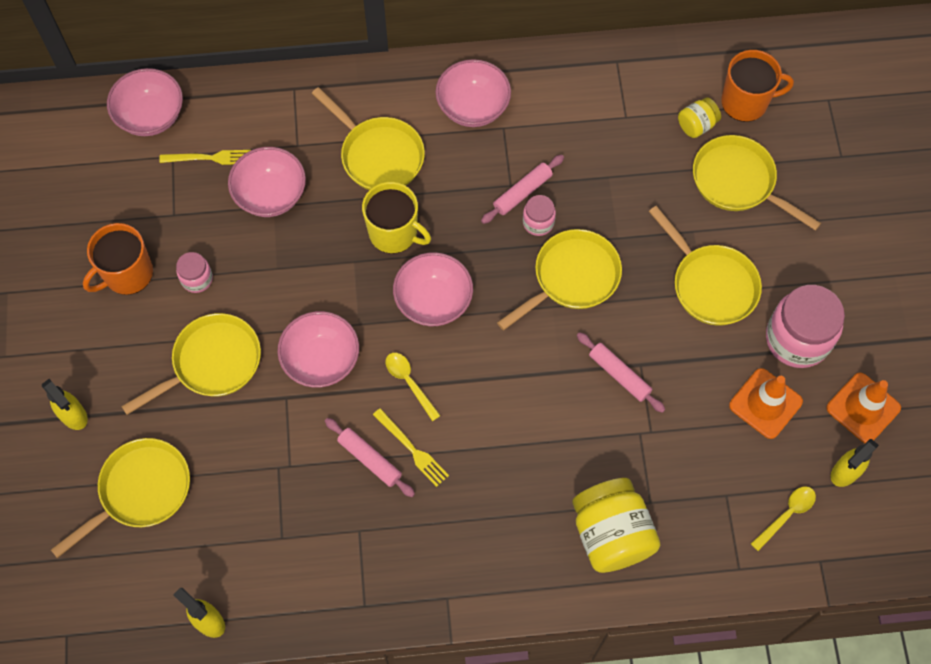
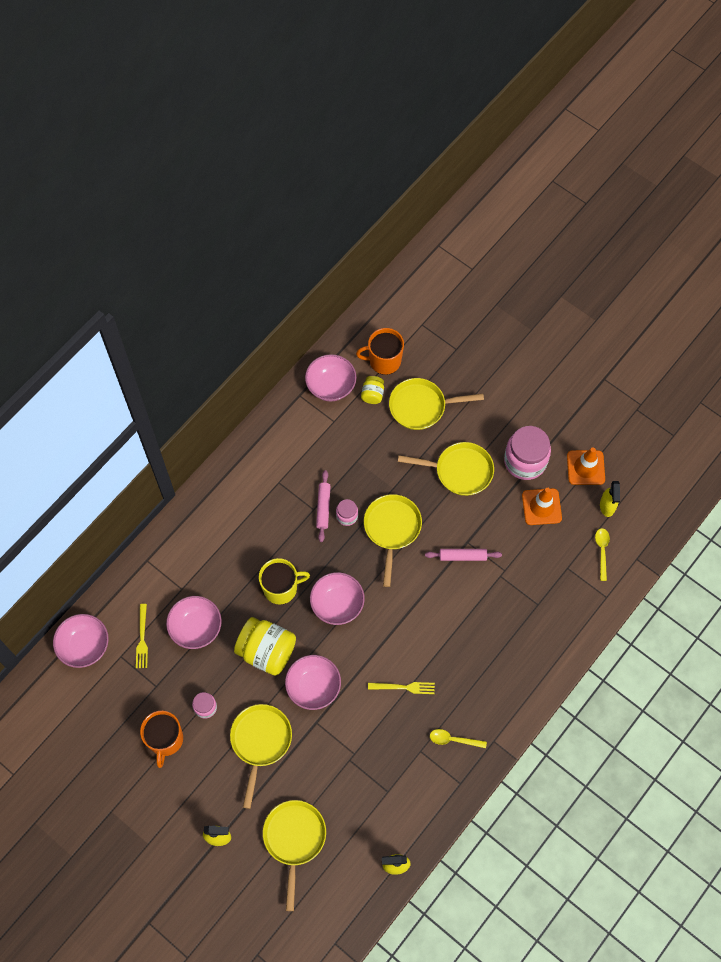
camera: 45 degrees left, 0 degrees up
yellow fork [159,150,251,165] -> yellow fork turned 135 degrees clockwise [136,604,148,668]
yellow pan [312,87,425,190] -> none
pink rolling pin [325,418,415,497] -> none
yellow spoon [386,353,441,421] -> yellow spoon moved to [430,729,487,748]
pink bowl [435,59,511,127] -> pink bowl moved to [305,354,357,401]
yellow jar [572,478,660,573] -> yellow jar moved to [234,617,296,676]
orange mug [721,50,794,122] -> orange mug turned 135 degrees counterclockwise [356,328,404,375]

